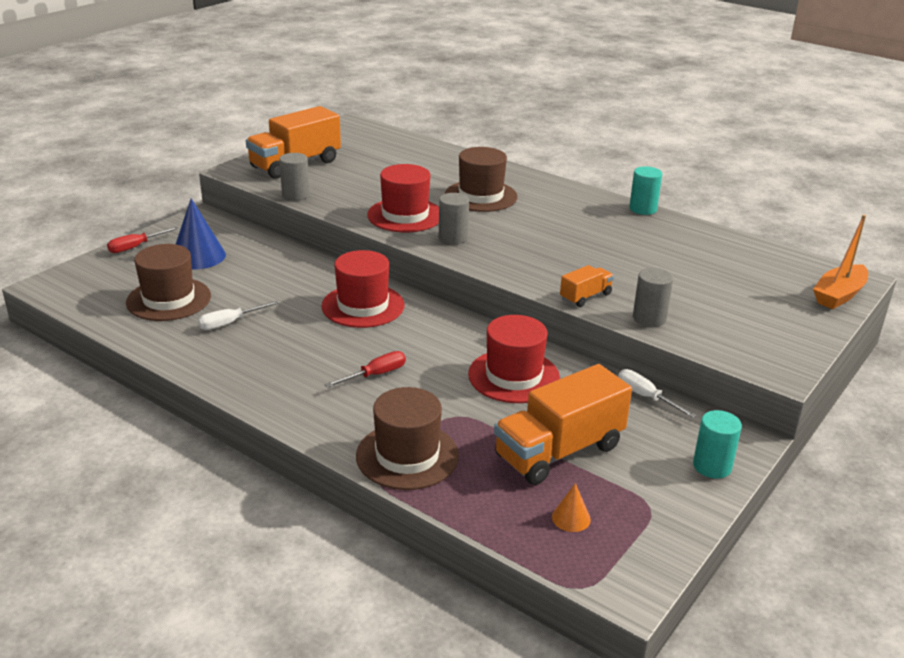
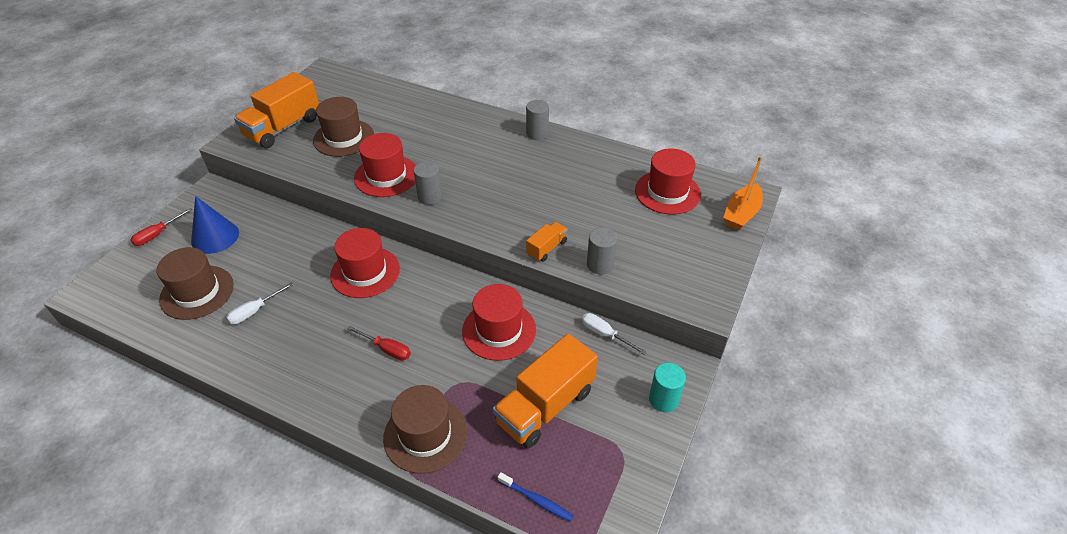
camera: 10 degrees left, 15 degrees up
grey cylinder [279,153,310,201] -> grey cylinder moved to [526,100,549,140]
red screwdriver [324,351,406,388] -> red screwdriver turned 75 degrees clockwise [347,326,411,360]
brown hat [445,147,518,212] -> brown hat moved to [313,97,374,157]
orange cone [552,483,591,532] -> none
turquoise cylinder [629,166,662,215] -> none
none -> blue toothbrush [498,472,573,522]
none -> red hat [635,148,701,215]

